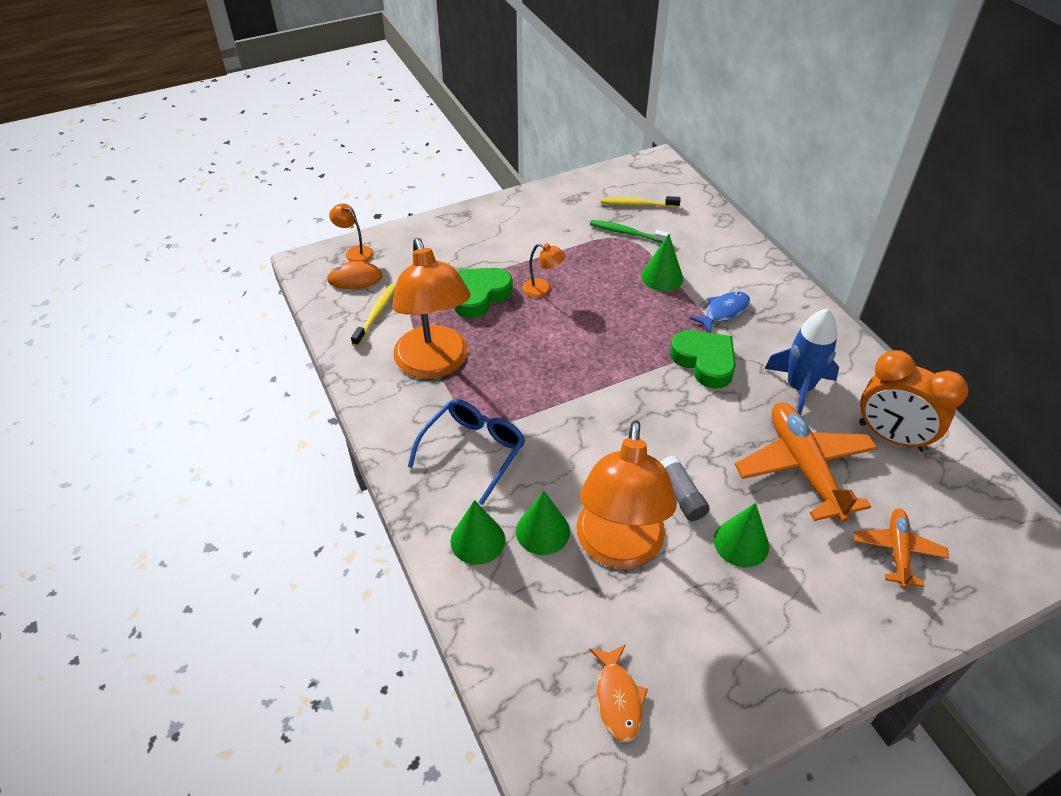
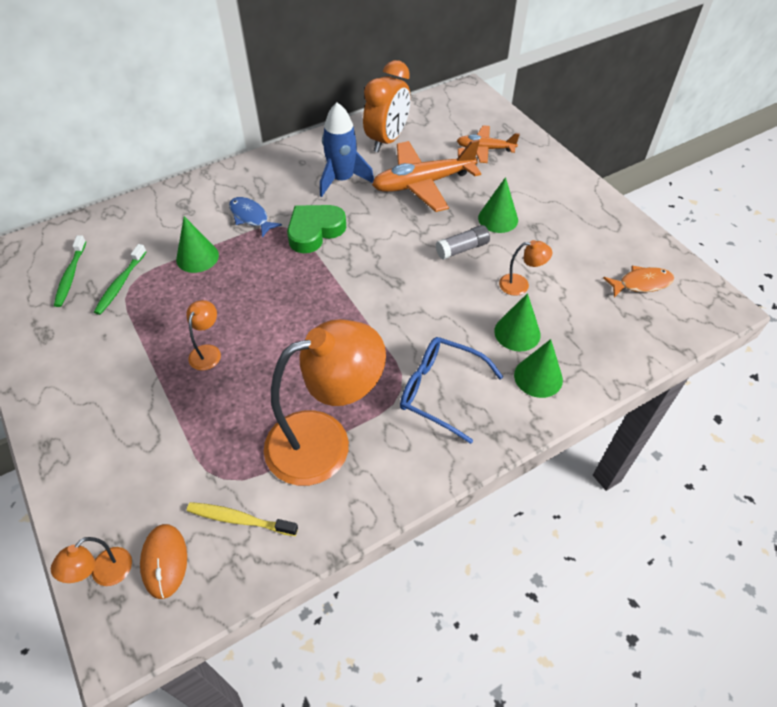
camera: 95 degrees left, 5 degrees up
green heart [454,268,513,318] -> none
orange lamp [576,420,677,568] -> orange lamp [499,240,552,296], size x0.42
yellow toothbrush [601,196,681,208] -> green toothbrush [54,235,86,307]

